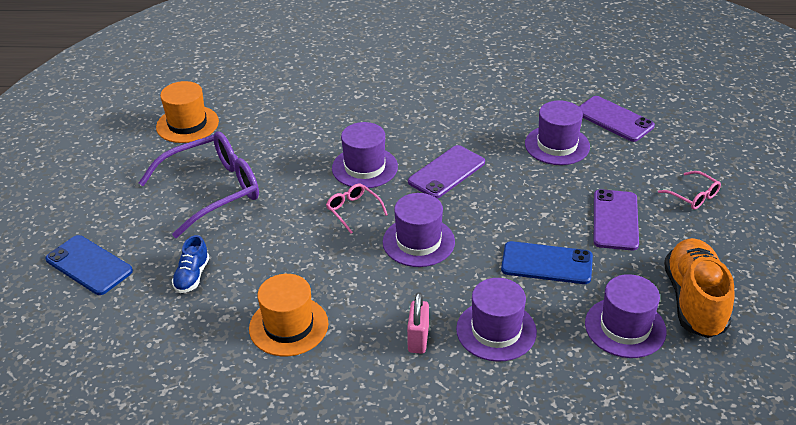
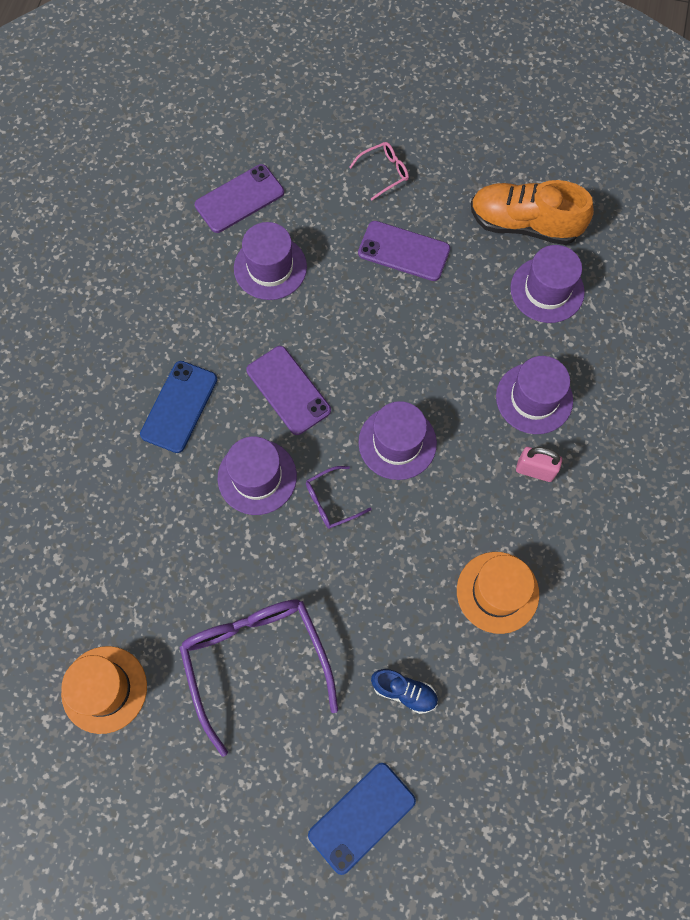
camera: 80 degrees left, 30 degrees up
pink glasses [326,184,388,234] -> purple glasses [306,466,372,529]
blue phone [501,241,593,284] -> blue phone moved to [140,361,217,453]

